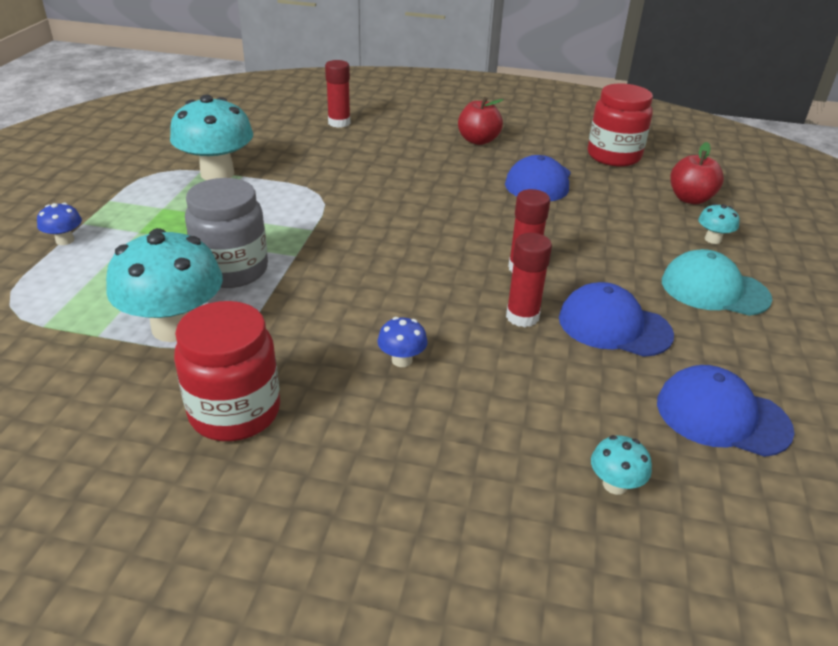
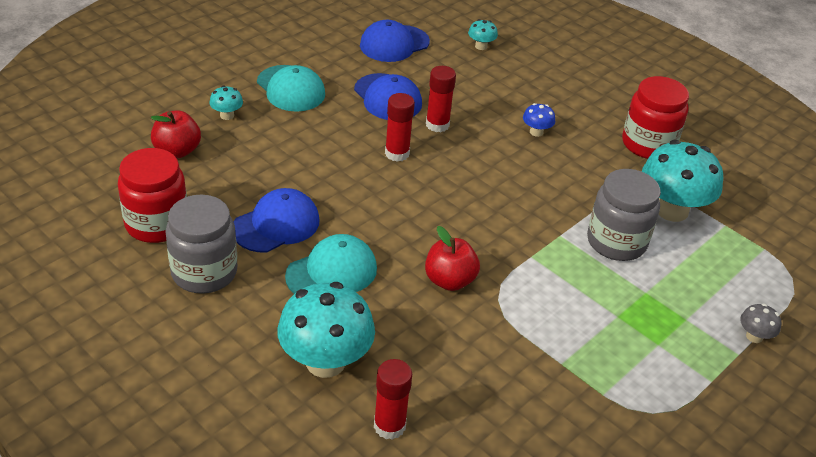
camera: 150 degrees left, 5 degrees up
blue mushroom [37,203,82,245] -> grey mushroom [740,304,781,343]
turquoise mushroom [170,95,253,180] -> turquoise mushroom moved to [277,282,375,378]
red apple [458,97,504,145] -> red apple moved to [425,226,480,291]
blue cap [657,365,794,457] -> blue cap turned 90 degrees clockwise [360,20,430,62]
none -> grey jar [165,195,237,293]
none -> turquoise cap [285,234,377,294]

